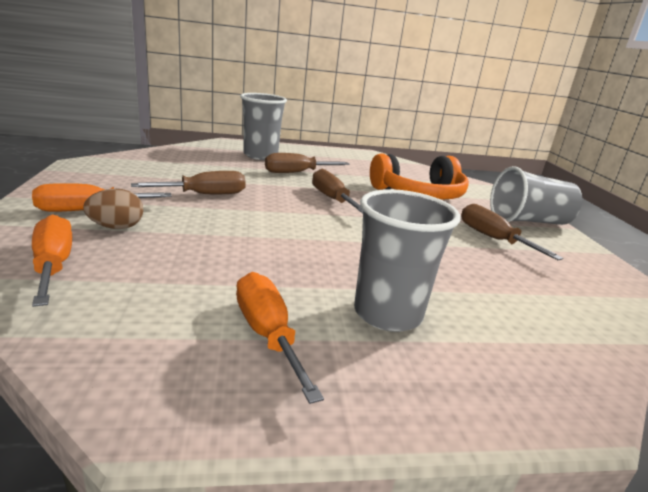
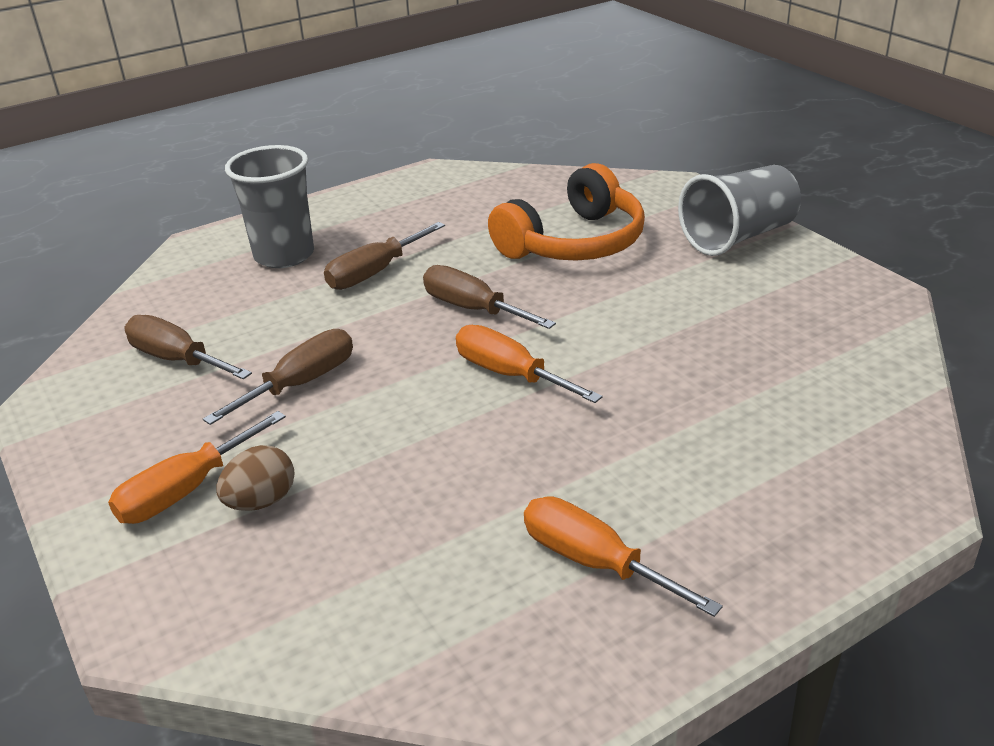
camera: 20 degrees left, 10 degrees up
orange screwdriver [32,214,72,307] -> orange screwdriver moved to [456,325,603,403]
grey cup [354,189,460,332] -> none
brown screwdriver [461,204,563,260] -> brown screwdriver moved to [125,315,252,379]

